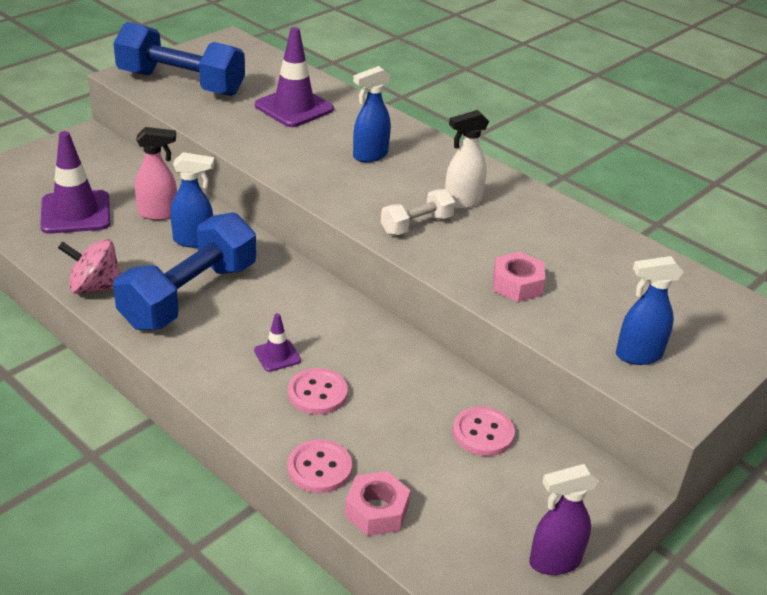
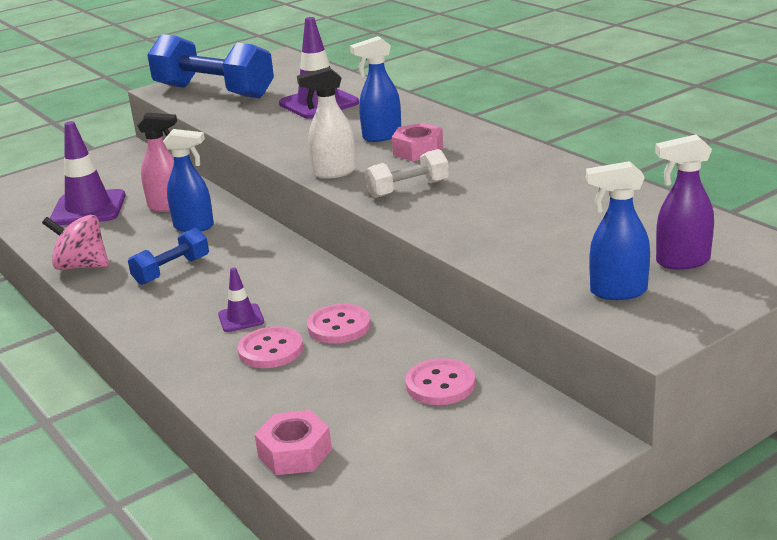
camera: 15 degrees right, 10 degrees down
blue dumbbell [113,212,256,330] -> blue dumbbell [128,228,209,285], size x0.50
pink button [287,439,352,493] -> pink button moved to [307,304,371,344]
white spray bottle [445,110,489,209] -> white spray bottle moved to [297,67,356,179]
pink nut [493,252,545,302] -> pink nut moved to [392,123,443,161]
purple spray bottle [529,464,599,575] -> purple spray bottle moved to [655,135,714,270]

